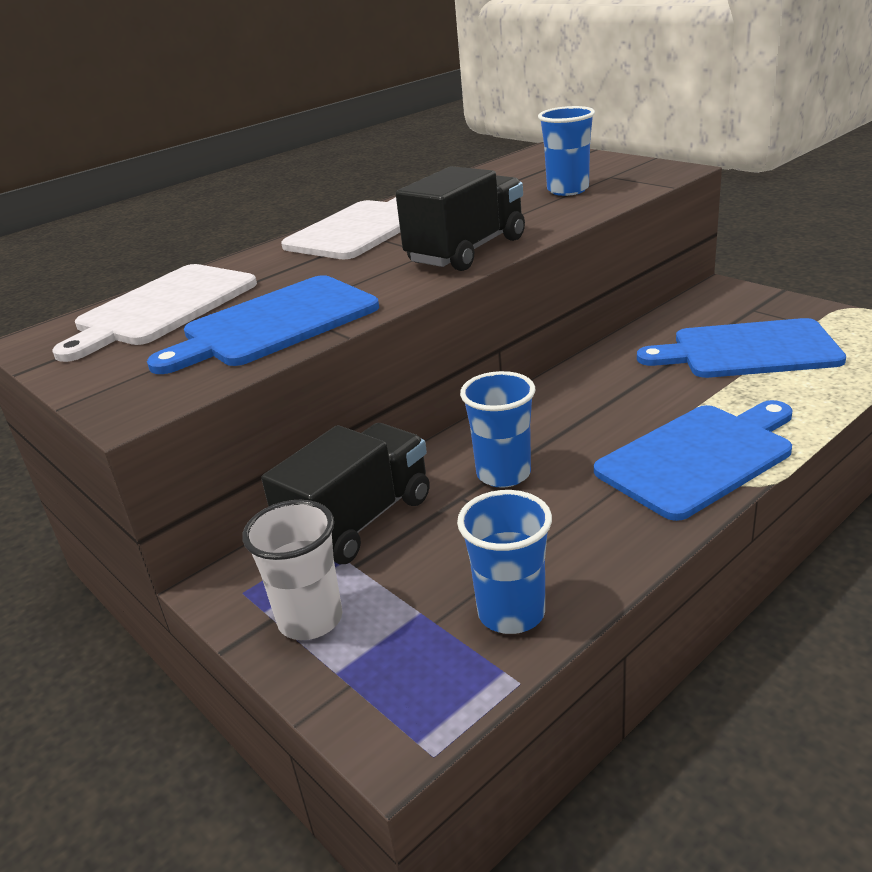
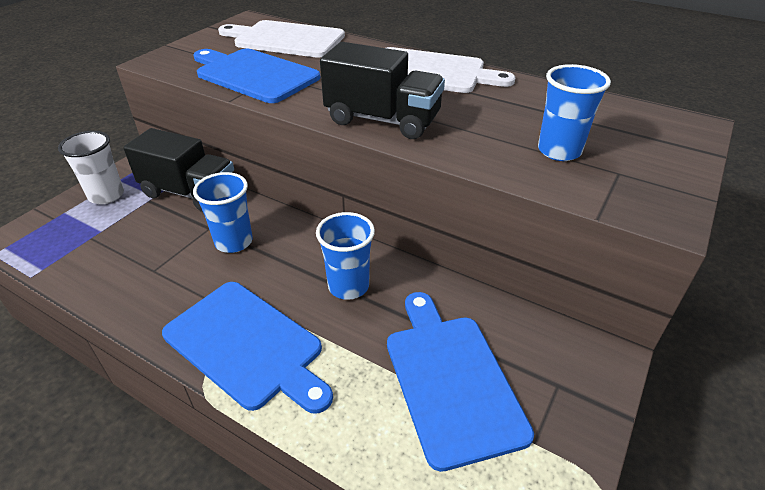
camera: 70 degrees right, 10 degrees up
blue cup [457,490,552,634] -> blue cup moved to [316,212,375,300]

